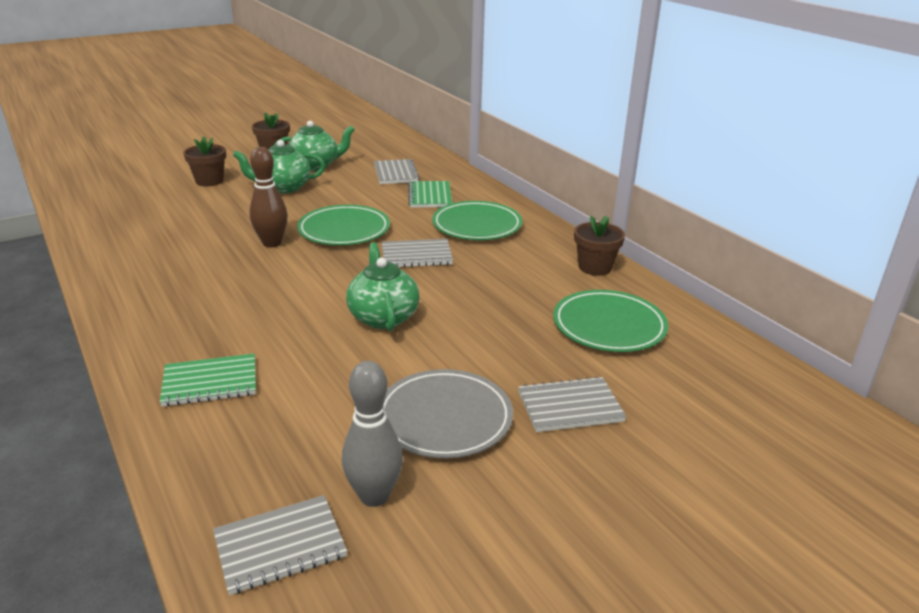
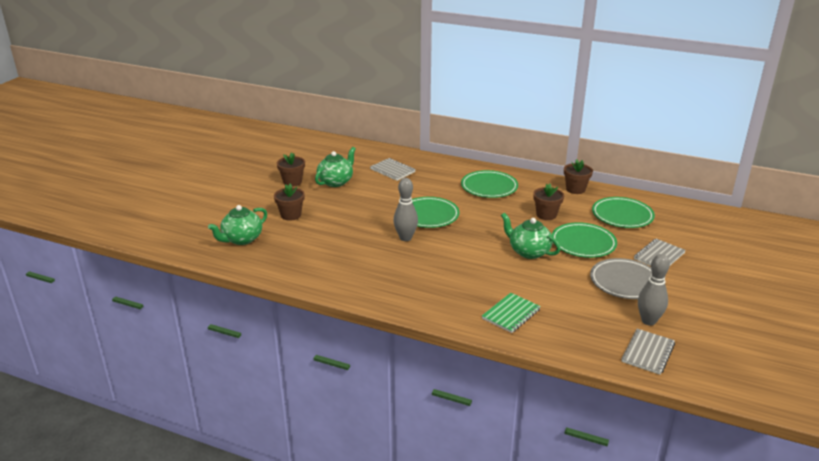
camera: 35 degrees left, 0 degrees up
green teapot [233,140,325,194] -> green teapot moved to [208,205,267,245]
brown bowling pin [249,147,288,248] -> grey bowling pin [393,178,418,241]
grey notebook [382,239,453,267] -> none
green notebook [408,181,452,208] -> none
none -> brown flower pot [533,183,564,220]
none -> green plate [552,222,617,258]

